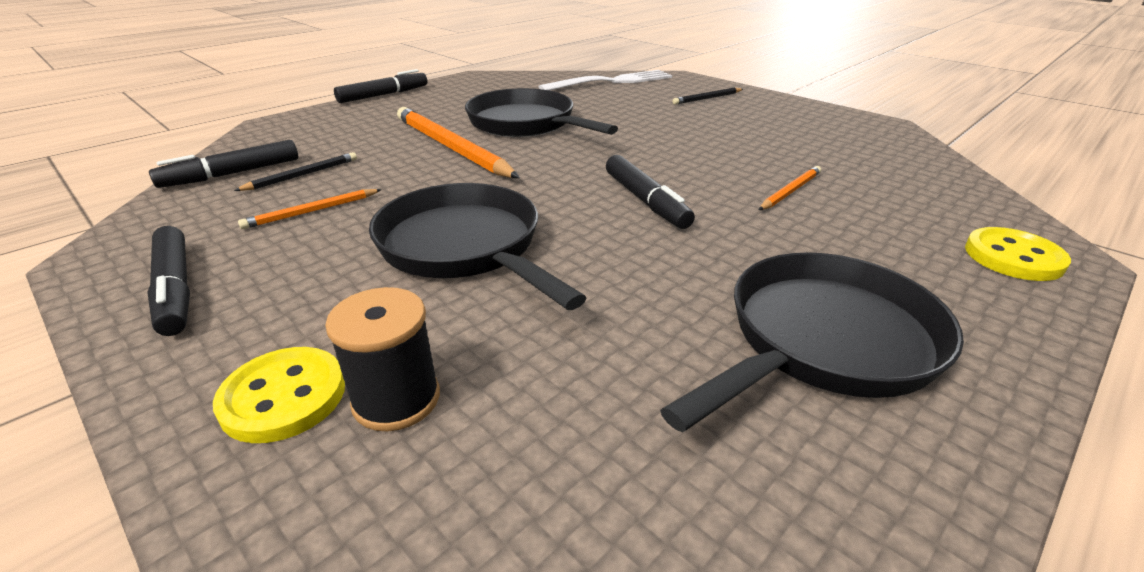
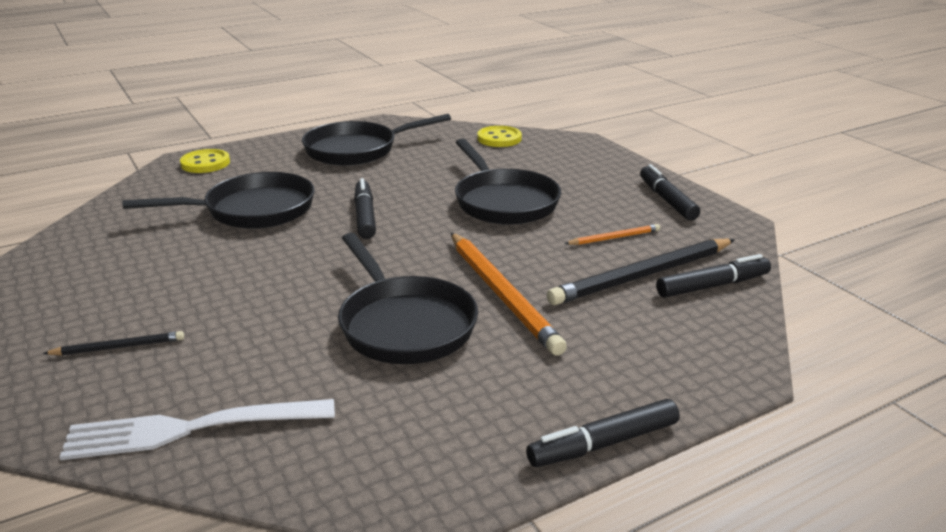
camera: 165 degrees left, 5 degrees down
yellow button [213,347,345,443] -> yellow button moved to [478,126,522,147]
black pencil [234,152,357,191] -> black pencil [547,238,735,305], size x2.06
black spool [325,287,440,432] -> none
orange pencil [759,166,821,210] -> black pan [123,172,315,229]

